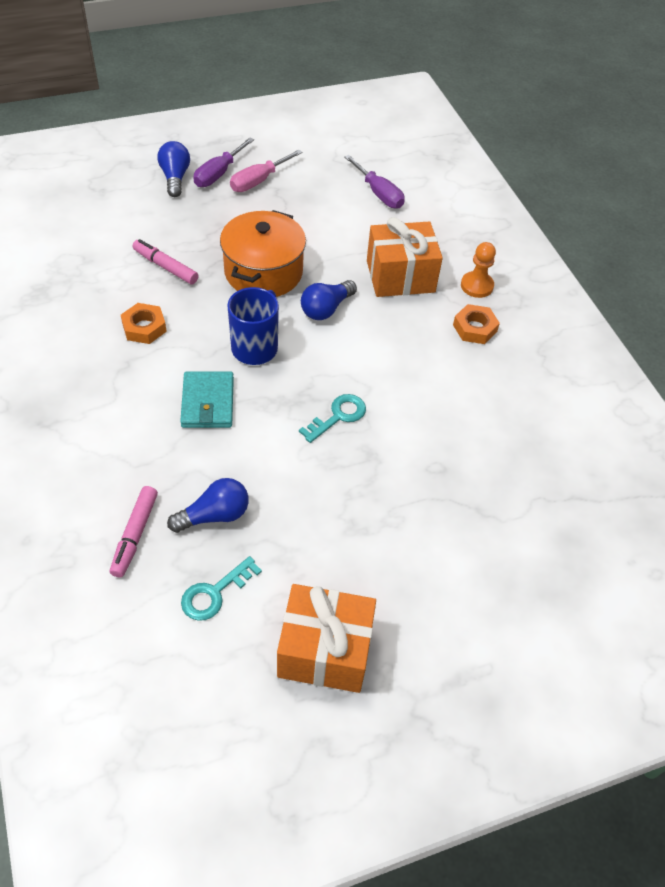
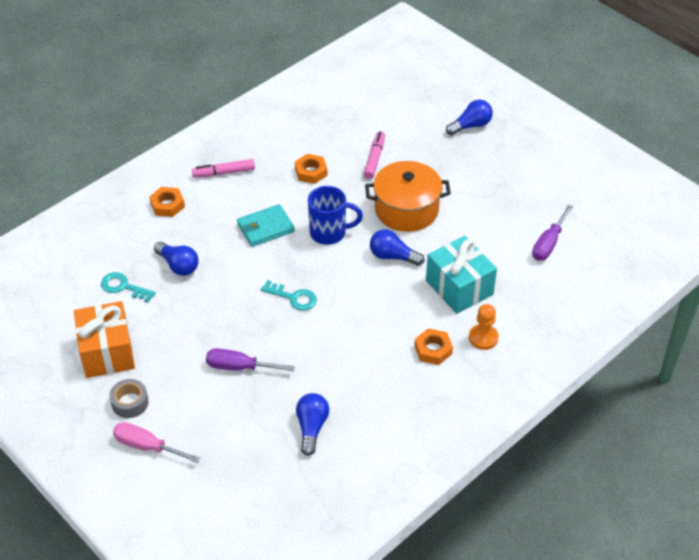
camera: 70 degrees right, 5 degrees down
pink marker [110,486,158,578] -> pink marker moved to [192,159,255,178]
purple screwdriver [193,137,254,187] -> purple screwdriver moved to [206,348,295,371]
pink screwdriver [230,150,303,192] -> pink screwdriver moved to [113,422,200,463]
orange gift [367,217,443,297] -> turquoise gift [426,236,497,314]
none -> grey tape [109,379,149,418]
none -> orange nut [149,187,185,217]
none -> blue light bulb [296,393,329,456]

